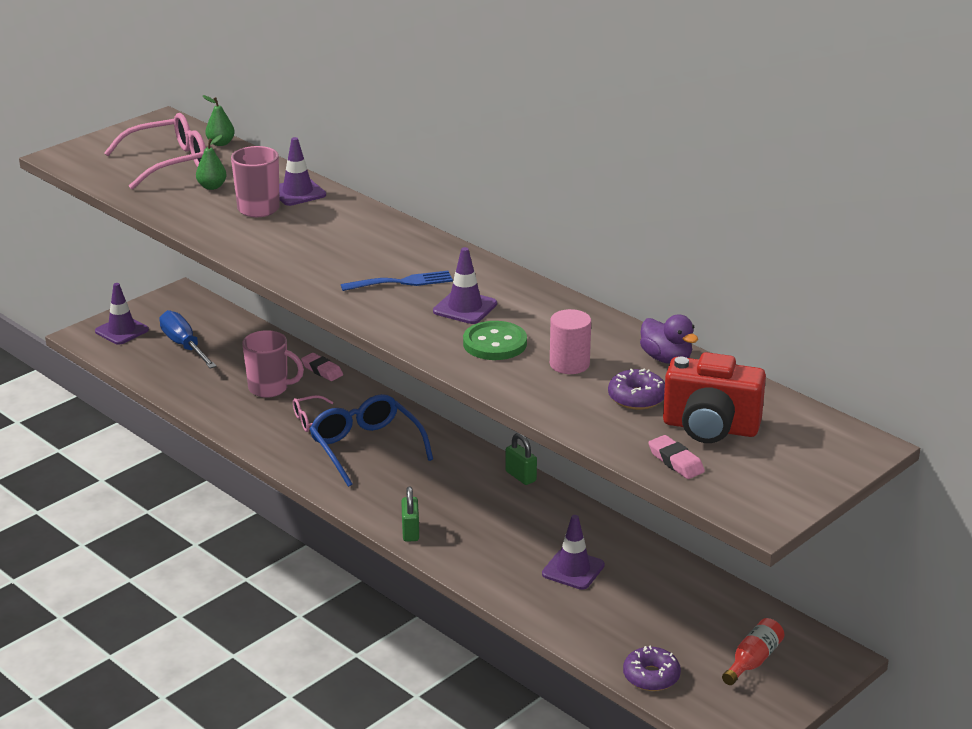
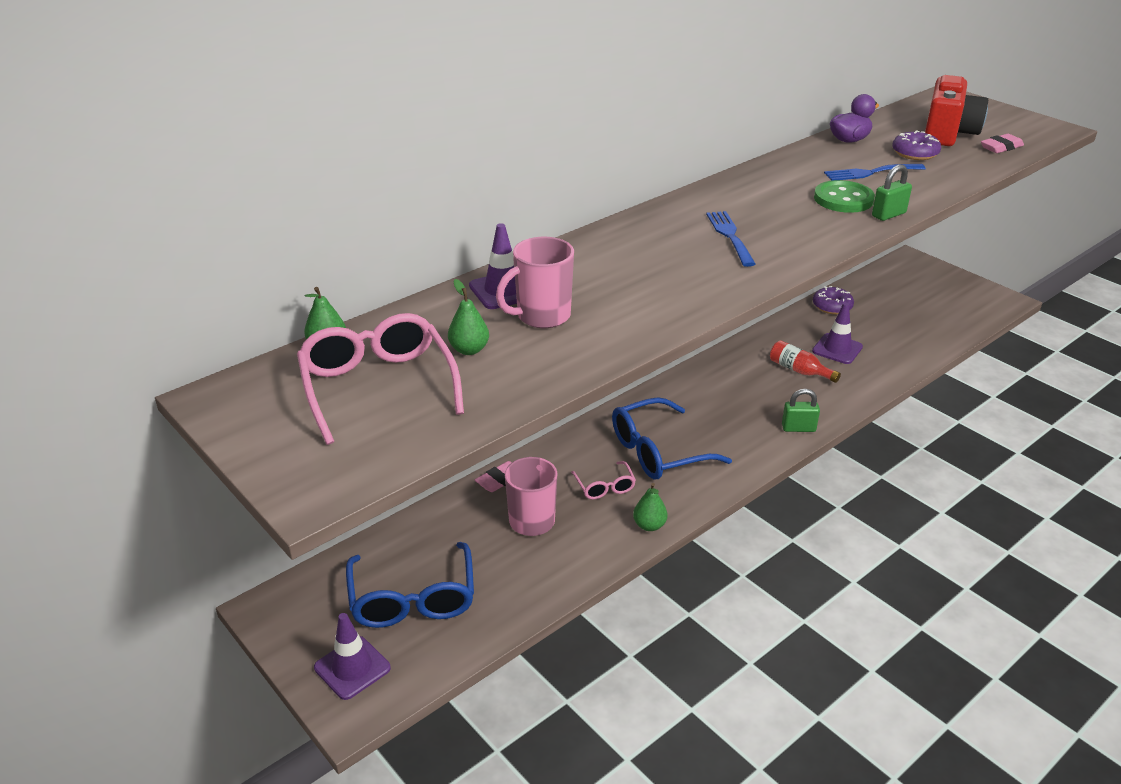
camera: 85 degrees left, 5 degrees up
blue screwdriver [159,310,217,369] -> blue glasses [346,542,474,628]
purple traffic cone [433,247,497,324] -> none
green padlock [505,433,537,485] -> green padlock moved to [872,164,912,221]
pink cylinder [550,309,591,374] -> blue fork [824,164,926,181]
purple donut [623,646,681,691] -> purple donut moved to [813,286,854,314]
red bottle [722,618,784,685] -> red bottle moved to [770,340,841,383]
none -> green pear [633,483,667,531]

